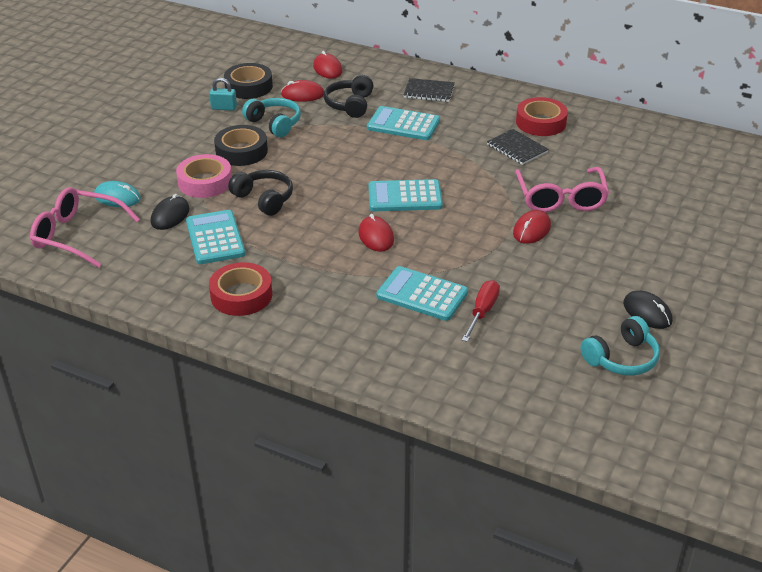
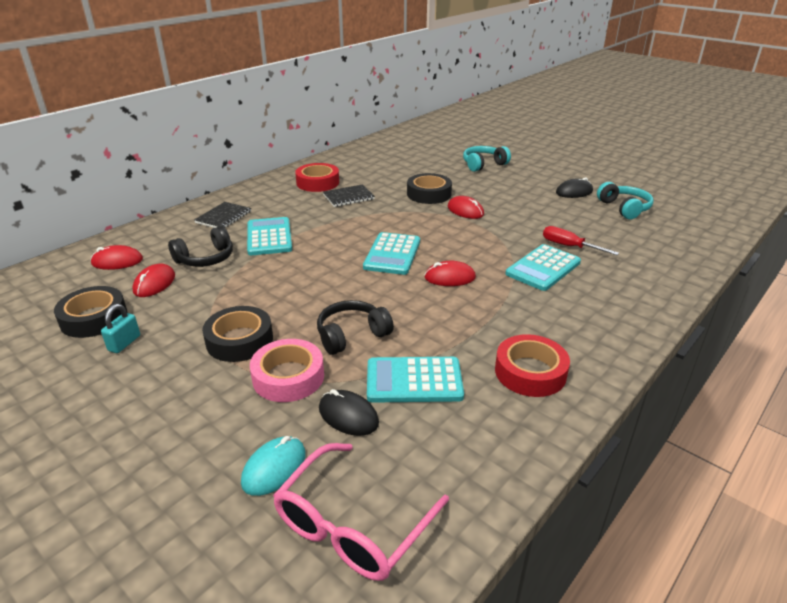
camera: 75 degrees left, 5 degrees down
turquoise headphones [242,98,301,137] -> turquoise headphones moved to [463,146,511,172]
black headphones [324,75,374,118] -> black headphones turned 60 degrees counterclockwise [168,226,233,267]
turquoise calculator [367,106,440,140] -> turquoise calculator turned 135 degrees clockwise [247,217,292,255]
pink glasses [515,167,609,212] -> black tape [407,173,452,204]

